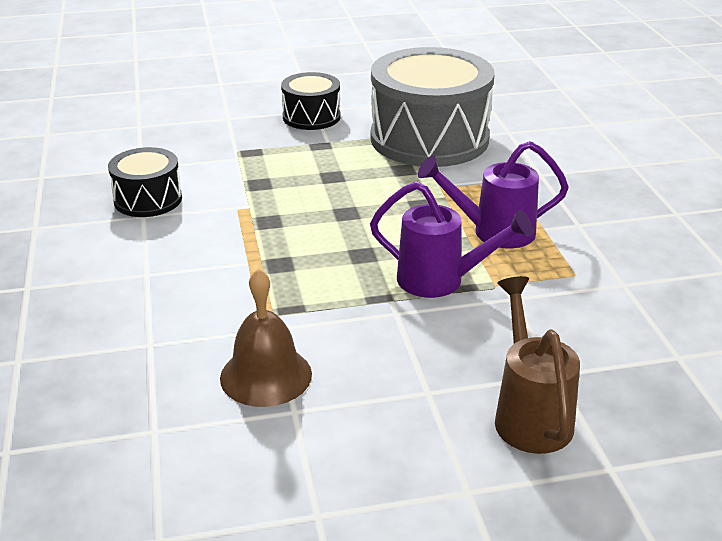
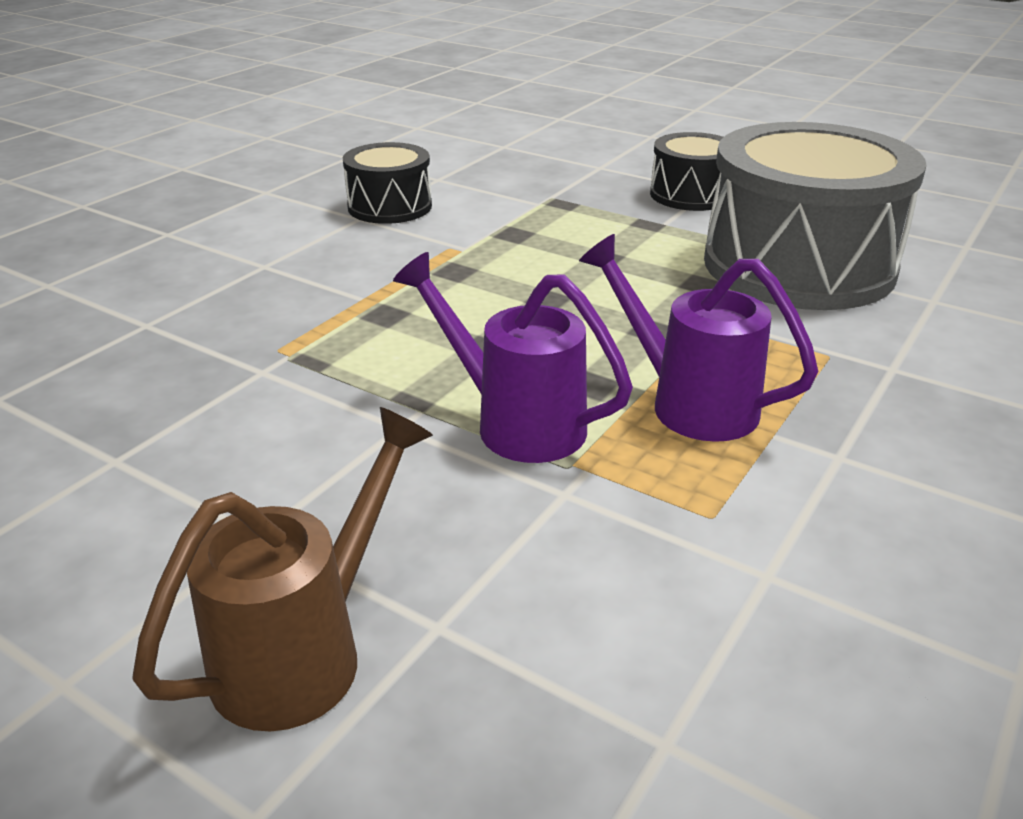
camera: 45 degrees right, 0 degrees up
brown bell [220,268,312,407] -> none
purple watering can [370,181,533,298] -> purple watering can turned 150 degrees clockwise [393,252,633,463]

